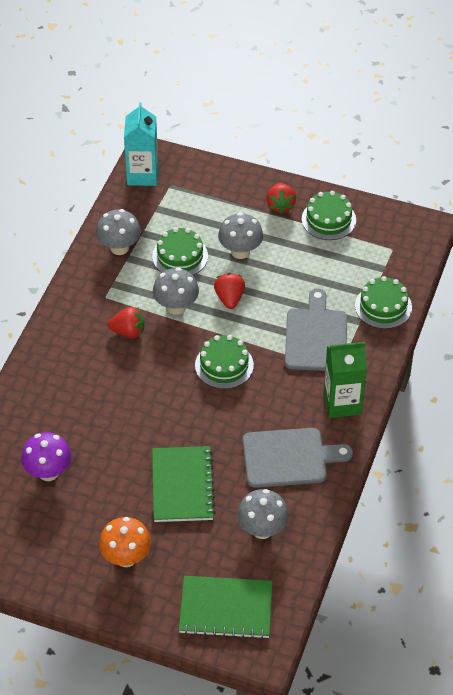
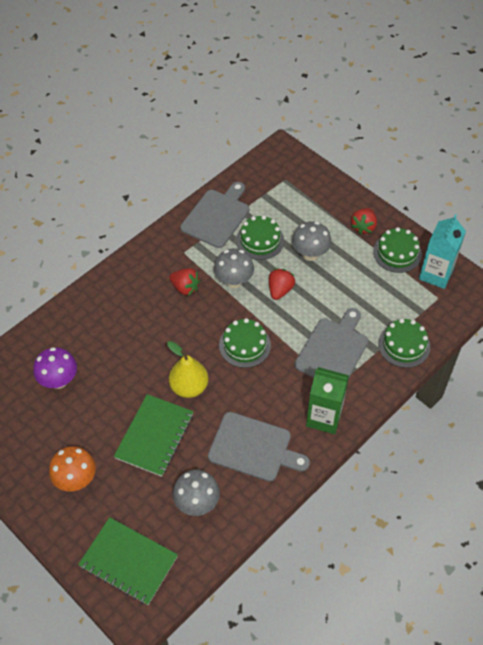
camera: 25 degrees right, 5 degrees up
grey mushroom [96,209,141,255] -> grey cutting board [180,182,249,248]
turquoise carton [124,102,158,186] -> turquoise carton moved to [419,214,466,289]
none -> yellow pear [167,341,208,398]

